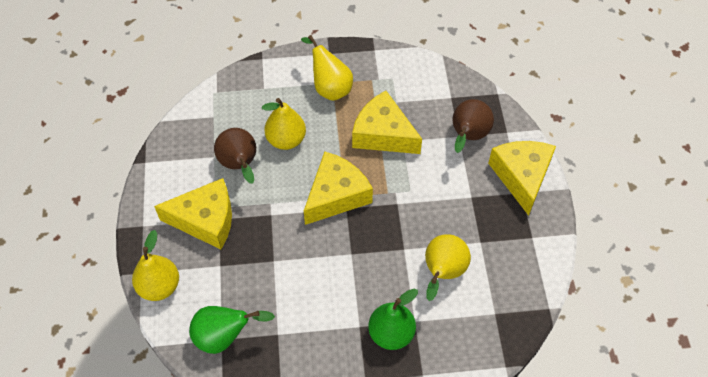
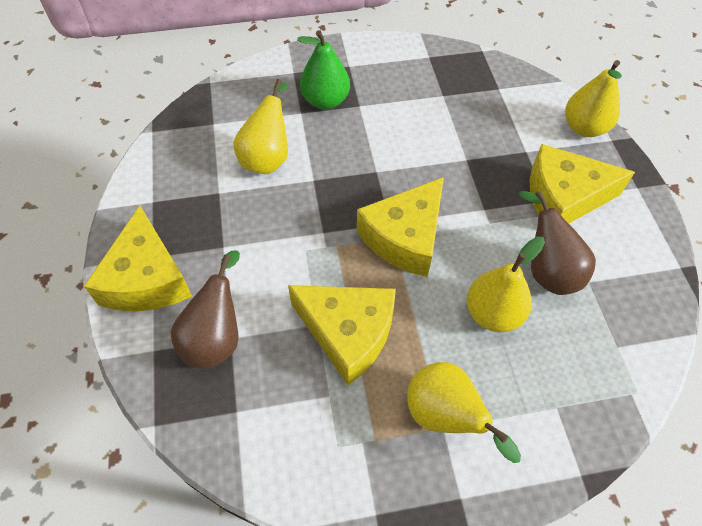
camera: 175 degrees right, 0 degrees up
green pear [189,306,275,354] -> none

